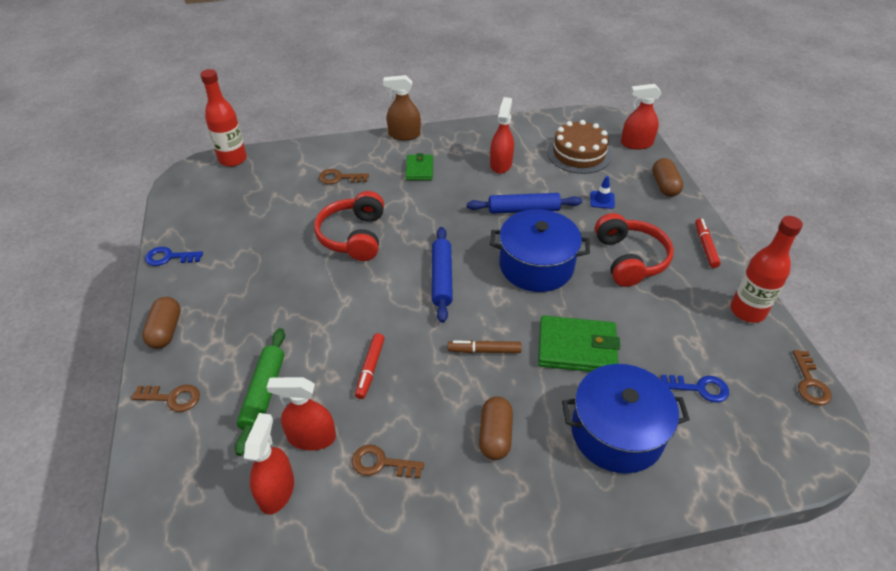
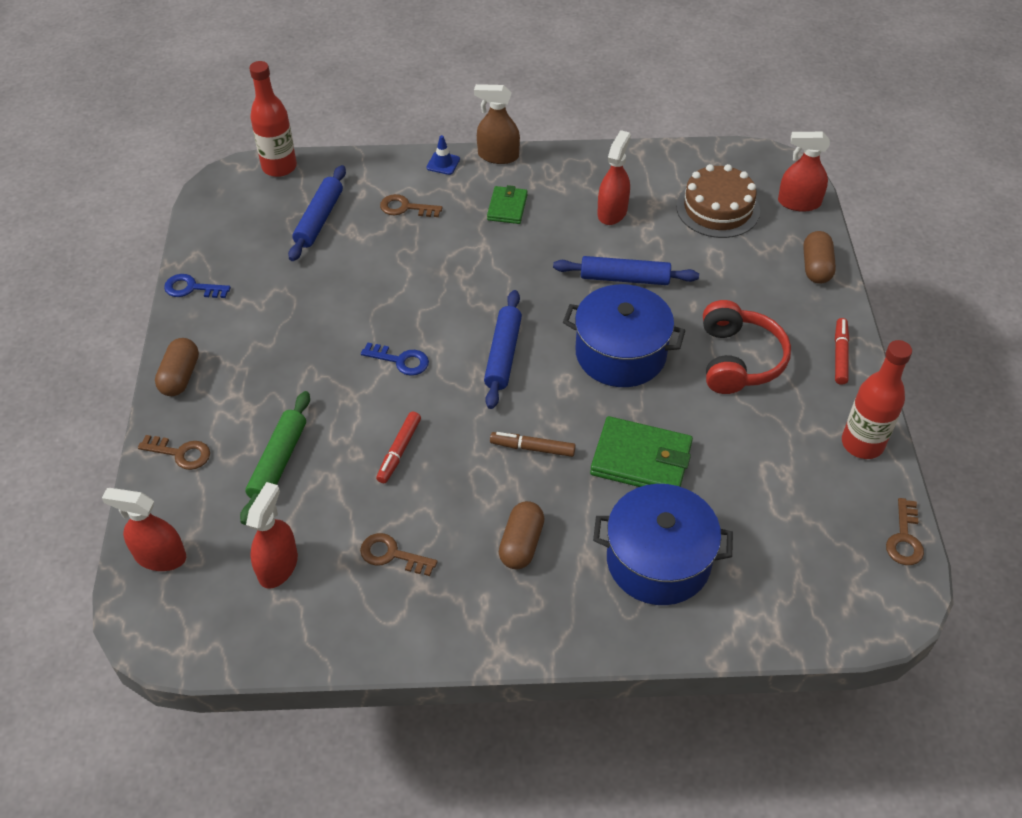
camera: 10 degrees right, 5 degrees up
red spray bottle [266,377,336,450] -> red spray bottle moved to [102,488,186,571]
red headphones [314,191,384,261] -> none
blue traffic cone [590,176,615,209] -> blue traffic cone moved to [426,135,460,175]
blue key [661,375,729,403] -> blue key moved to [361,342,429,376]
none -> blue rolling pin [288,165,346,261]

